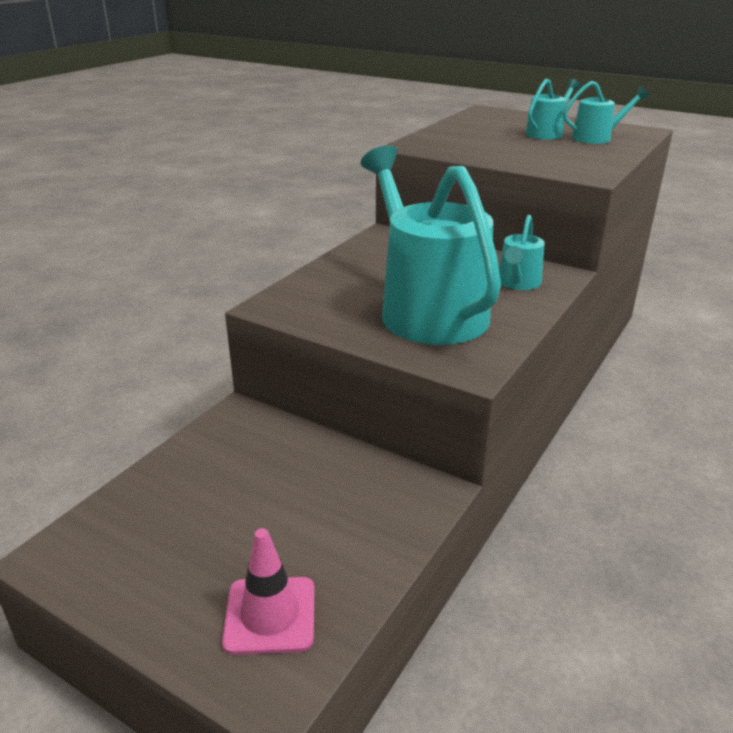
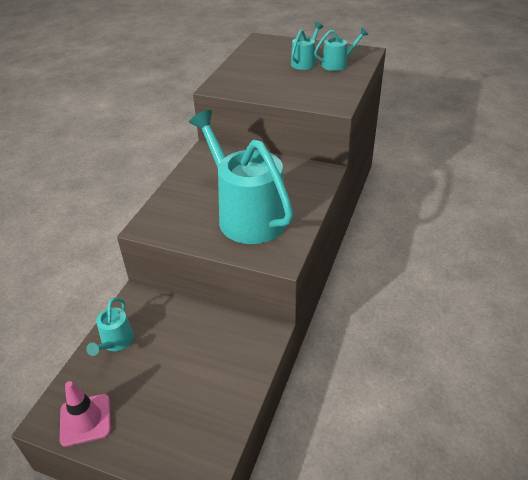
camera: 10 degrees left, 10 degrees up
pink traffic cone [222,528,315,655] -> pink traffic cone moved to [60,381,111,447]
turquoise watering can [499,215,545,290] -> turquoise watering can moved to [86,298,134,356]

